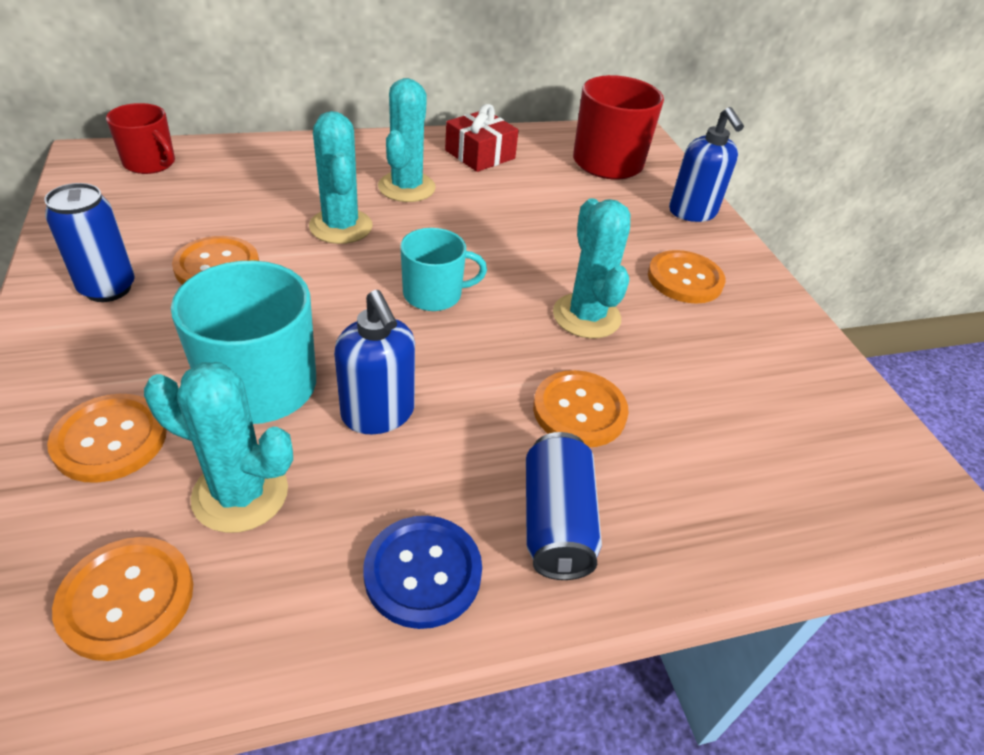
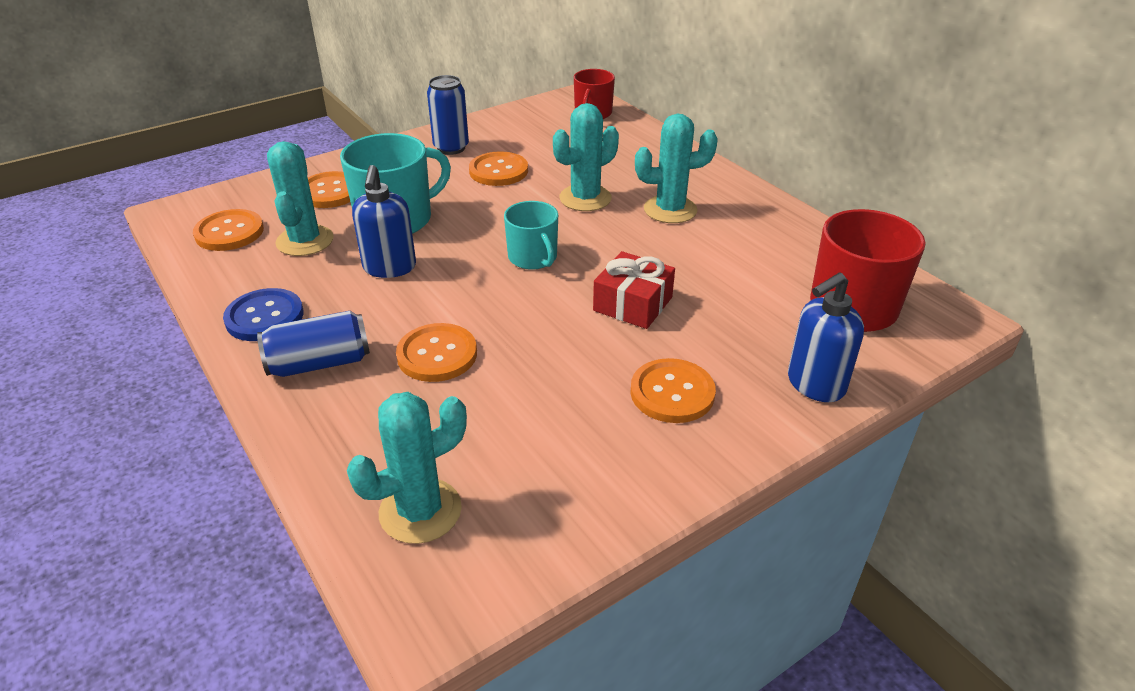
camera: 75 degrees right, 5 degrees down
blue soap dispenser [334,290,415,434] -> blue soap dispenser turned 45 degrees counterclockwise [352,165,416,278]
red gift [445,104,519,172] -> red gift moved to [593,251,675,329]
turquoise cactus [553,198,630,338] -> turquoise cactus moved to [347,392,467,544]

